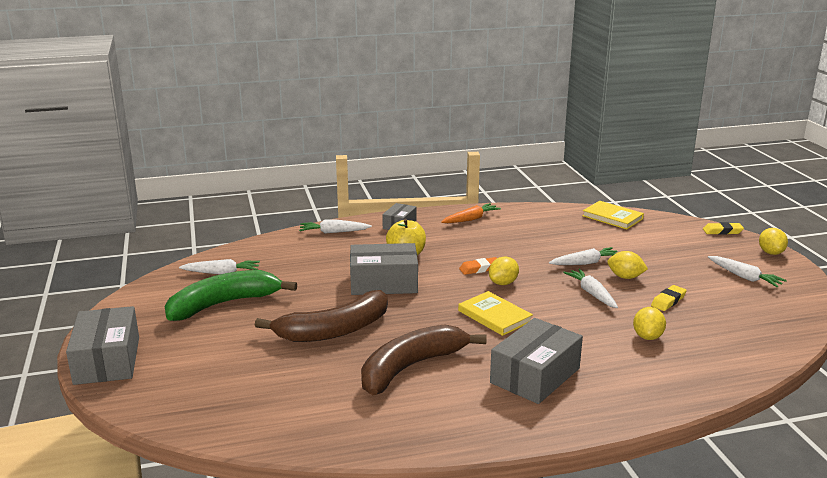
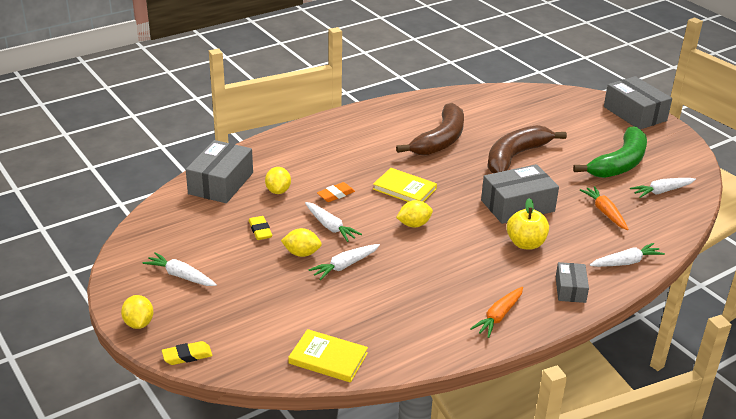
camera: 160 degrees right, 10 degrees up
orange eraser [459,257,497,275] -> orange eraser moved to [317,182,355,202]
yellow lemon [489,257,519,285] -> yellow lemon turned 45 degrees clockwise [396,200,433,228]
grey box [490,318,583,404] -> grey box moved to [186,140,253,203]
yellow eraser [651,285,687,311] -> yellow eraser turned 45 degrees counterclockwise [249,216,273,240]
none -> orange carrot [580,186,628,230]

